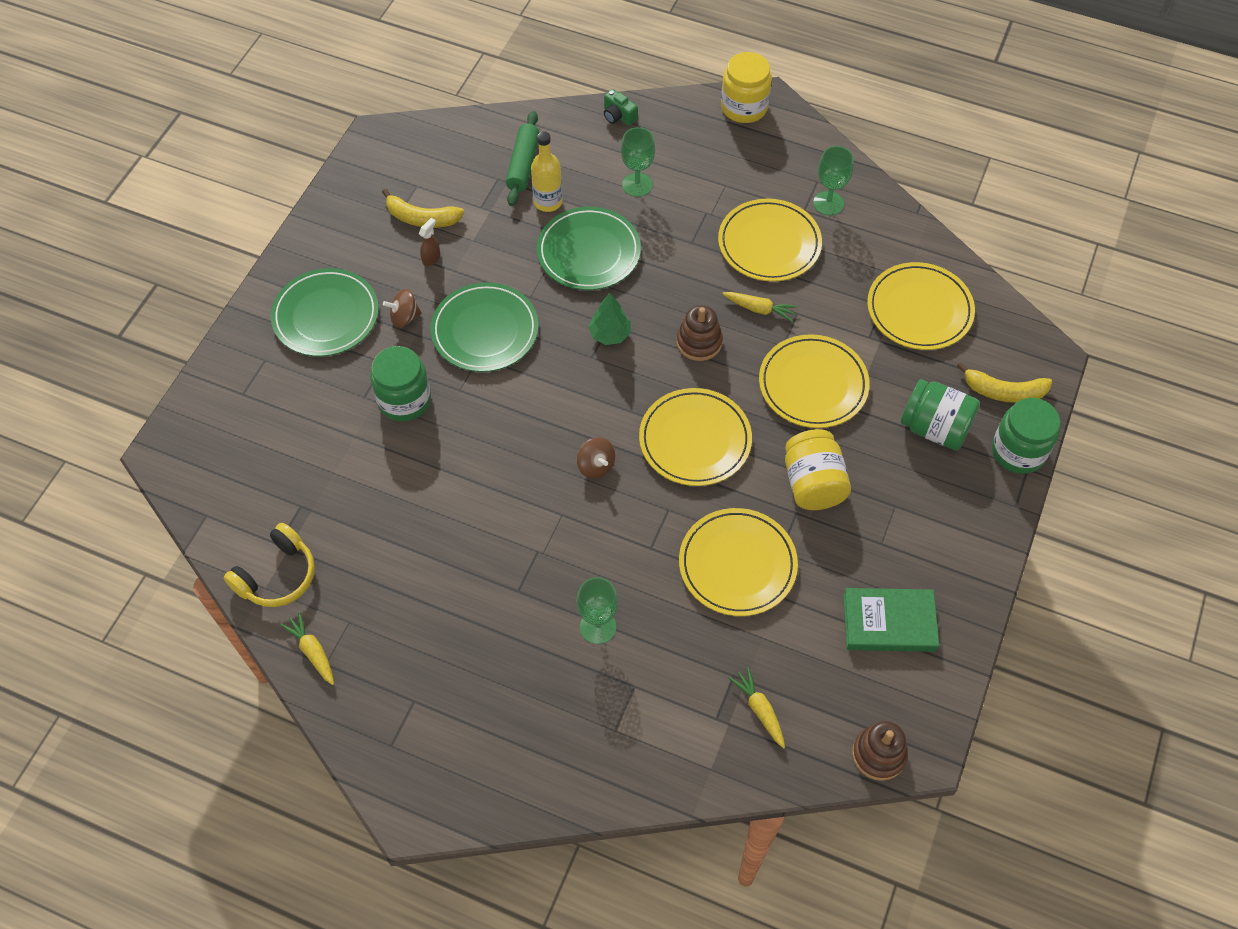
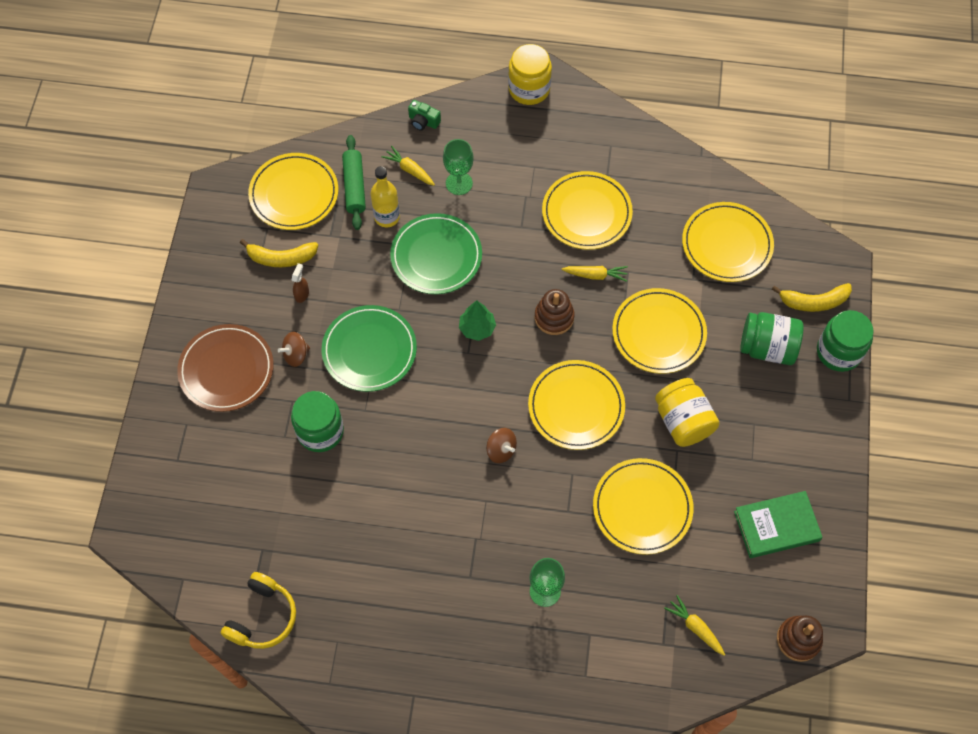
camera: 15 degrees left, 5 degrees up
green plate [271,268,379,356] -> brown plate [177,324,274,412]
yellow carrot [280,612,334,685] -> yellow carrot moved to [381,146,435,186]
green goblet [813,146,854,215] -> none
none -> yellow plate [248,153,338,230]

